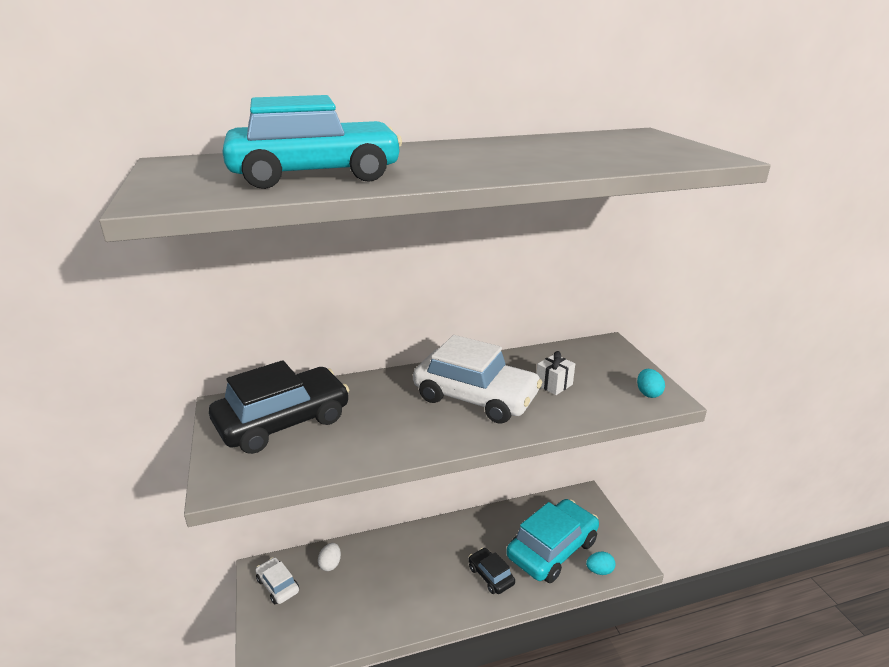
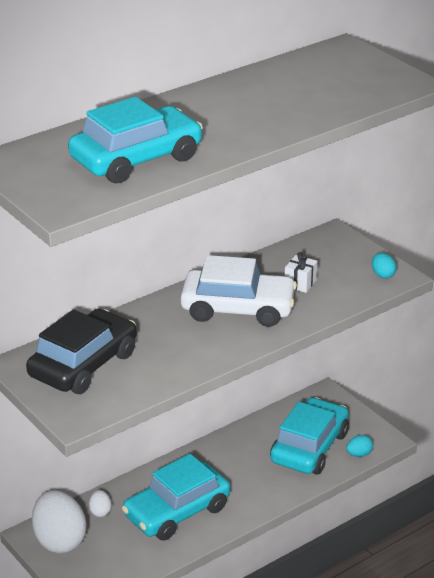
camera: 20 degrees left, 5 degrees up
white car [256,557,299,604] -> white egg [32,490,87,553]
black car [469,548,515,594] -> none
none -> turquoise car [122,454,230,541]

